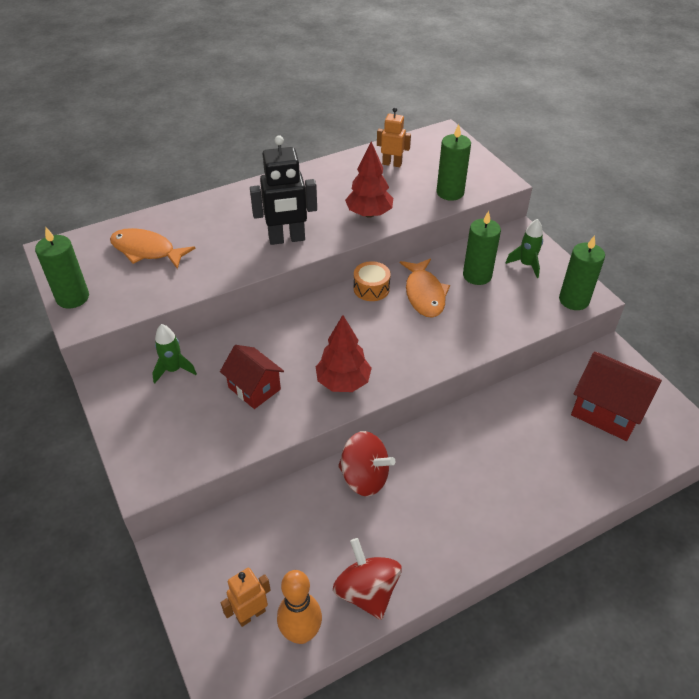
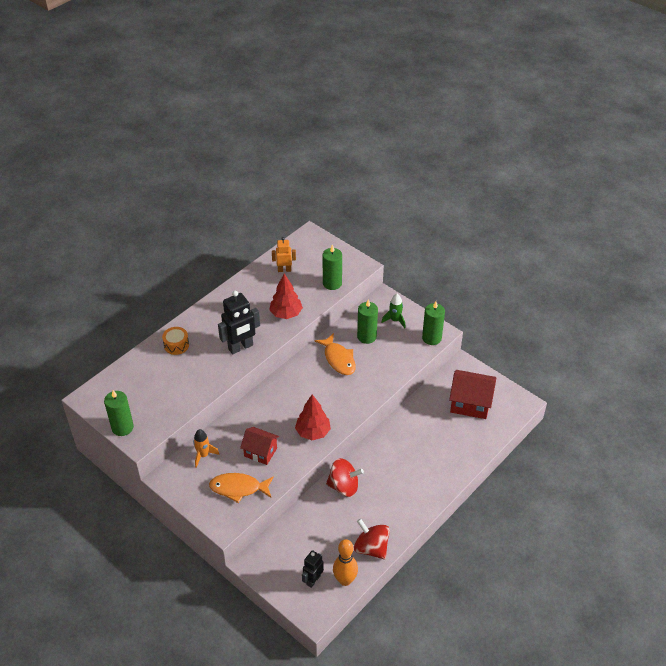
camera: 20 degrees left, 0 degrees up
orange fish [110,228,196,269] -> orange fish moved to [209,473,274,503]
green rocket [152,324,197,384] -> orange rocket [193,429,220,468]
orange robot [221,568,271,627] -> black robot [302,550,324,588]
orange drum [354,261,391,301] -> orange drum moved to [162,327,189,355]

